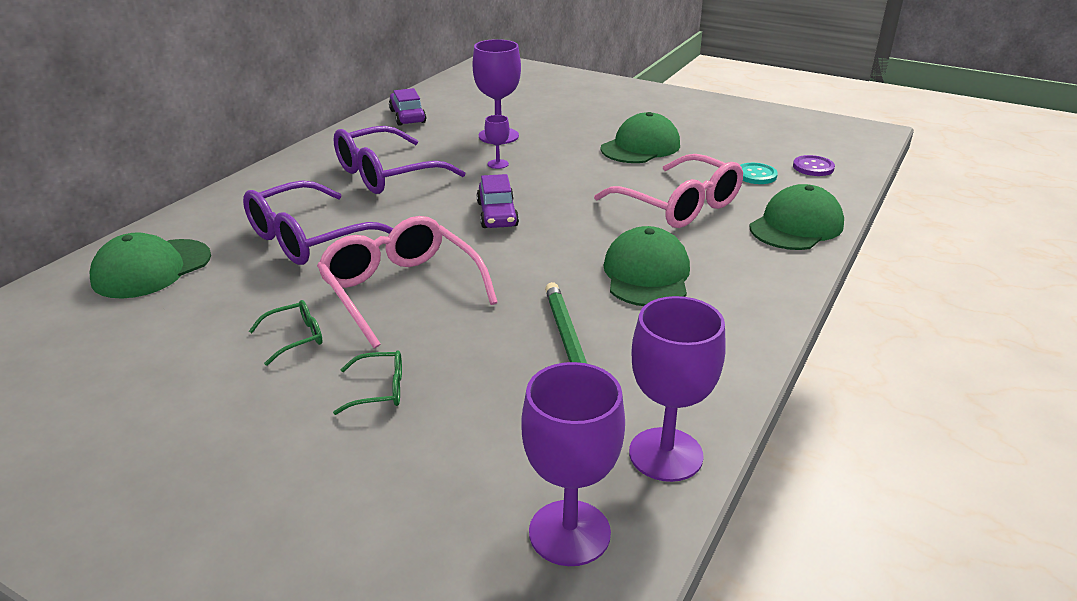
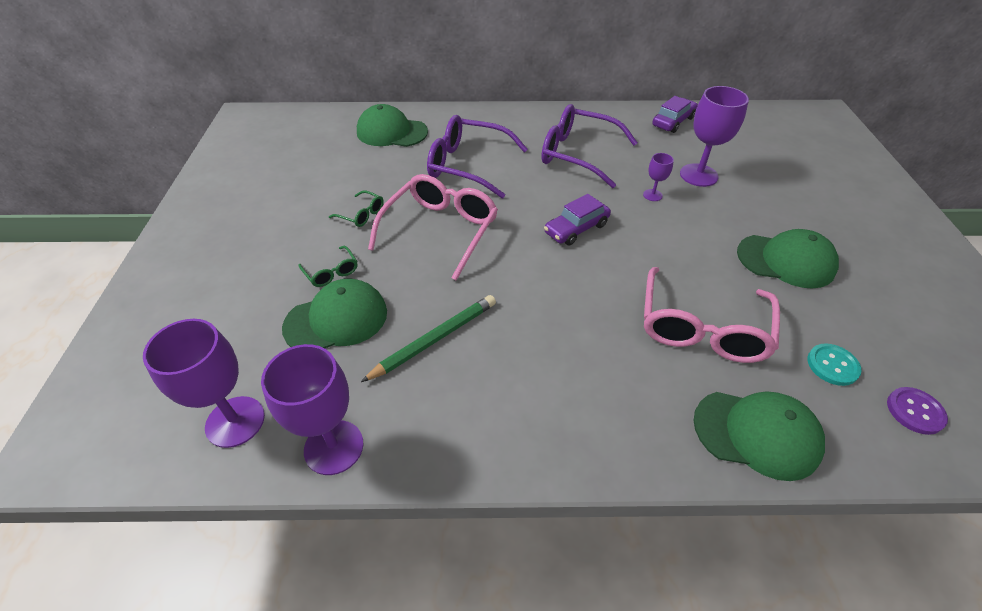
camera: 60 degrees right, 15 degrees up
green cap [603,226,690,306] -> green cap moved to [282,279,387,348]

